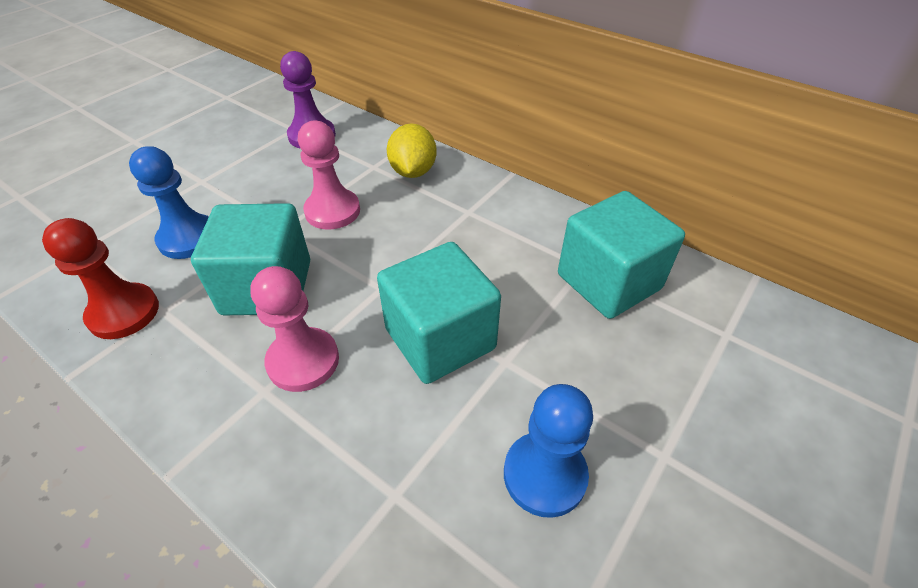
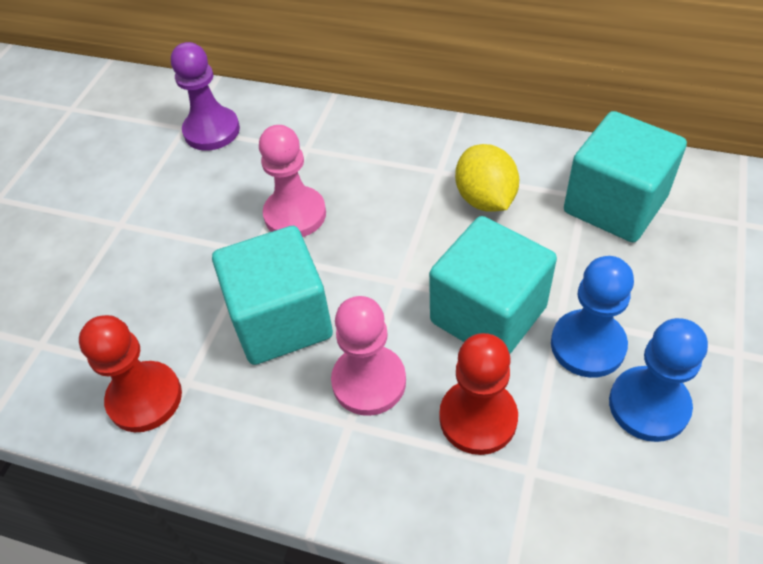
camera: 15 degrees left, 5 degrees up
blue pawn [129,146,209,259] -> blue pawn moved to [551,256,634,378]
yellow lemon [387,123,437,178] -> yellow lemon moved to [455,144,519,212]
none -> red pawn [439,333,518,455]

